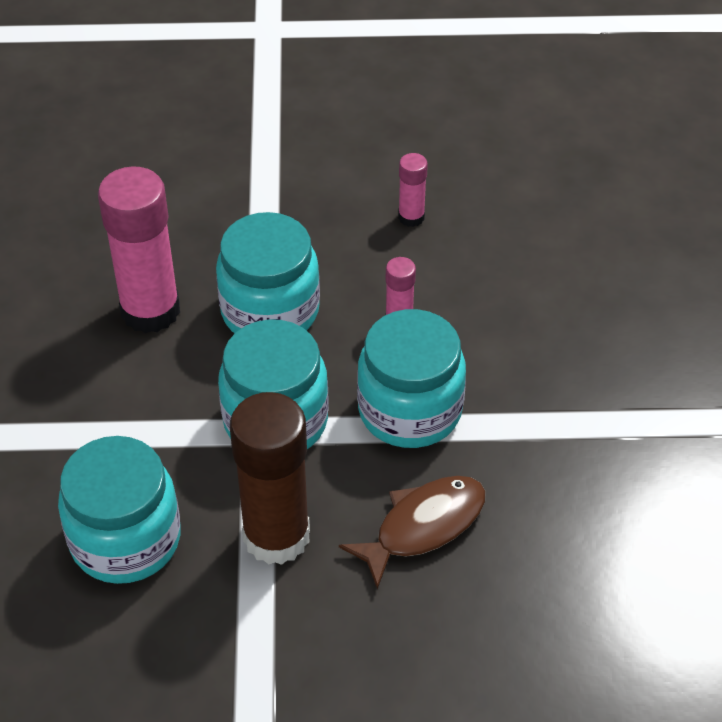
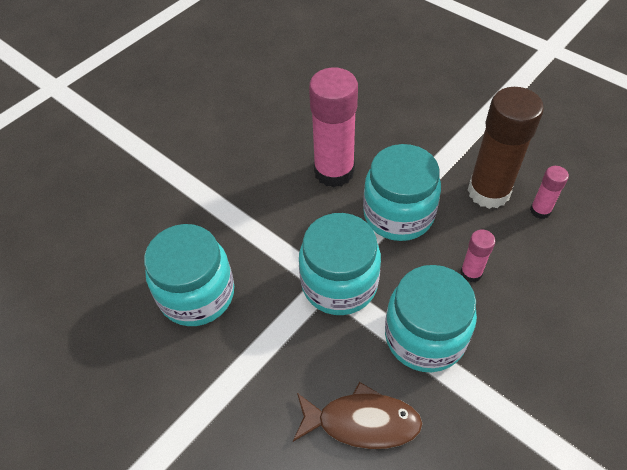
camera: 45 degrees right, 5 degrees up
brown glue stick [230,392,310,565] -> brown glue stick moved to [468,87,544,209]

